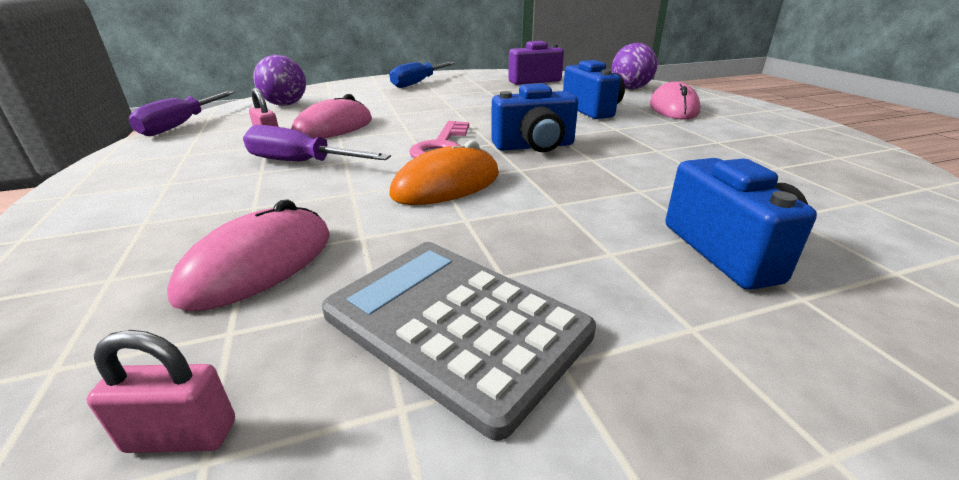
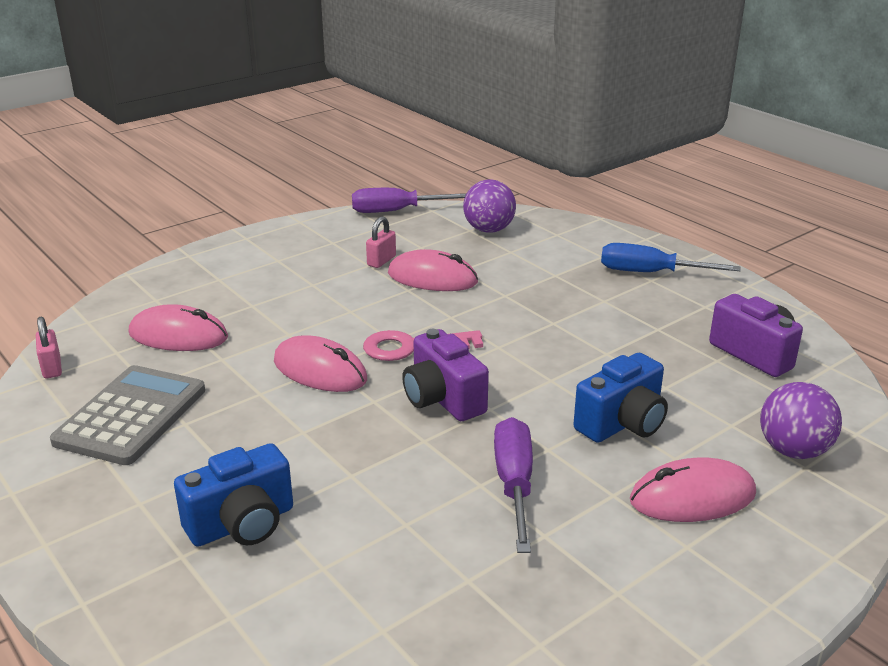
camera: 70 degrees right, 0 degrees up
purple screwdriver [243,125,391,161] -> purple screwdriver moved to [494,417,533,553]
orange mouse [389,140,499,205] -> pink mouse [274,335,367,392]
blue camera [491,83,578,152] -> purple camera [402,329,489,421]

